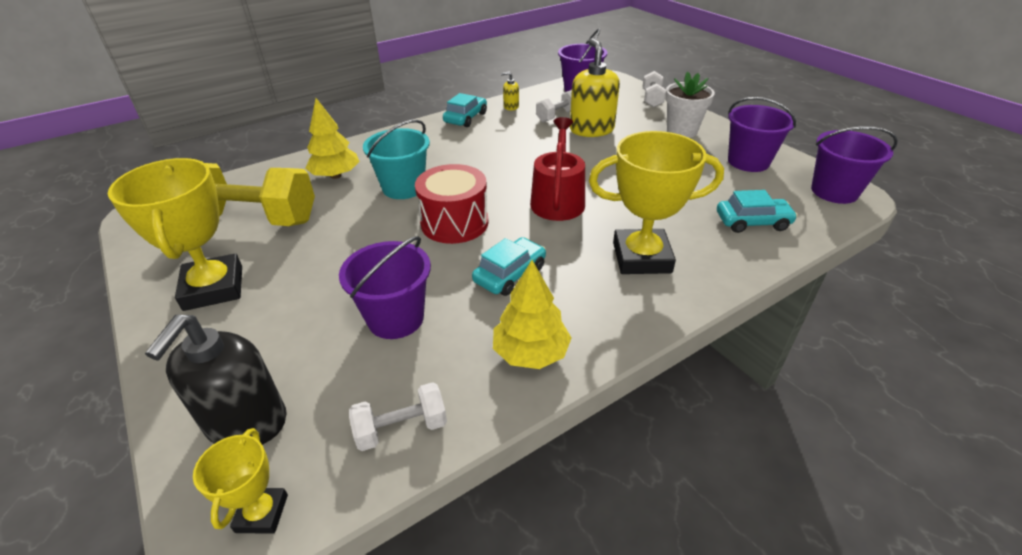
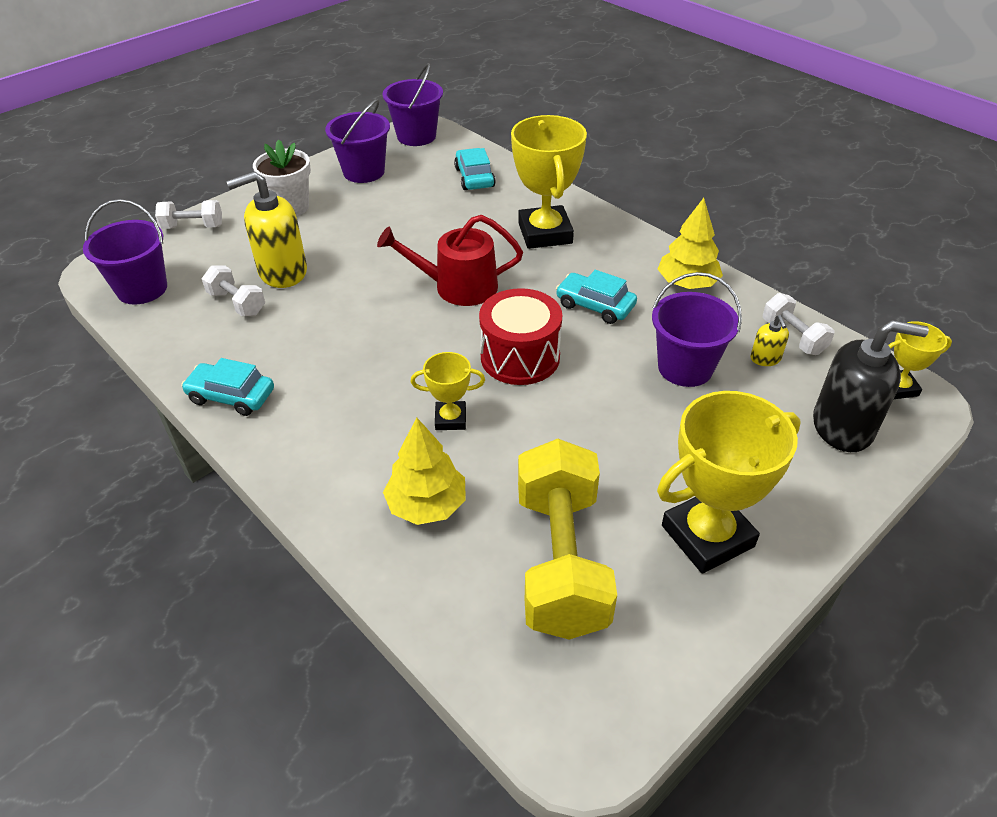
camera: 100 degrees left, 5 degrees up
turquoise bucket [363,120,430,199] -> yellow trophy [411,352,485,430]
yellow soap dispenser [501,71,519,111] -> yellow soap dispenser moved to [751,315,789,366]

